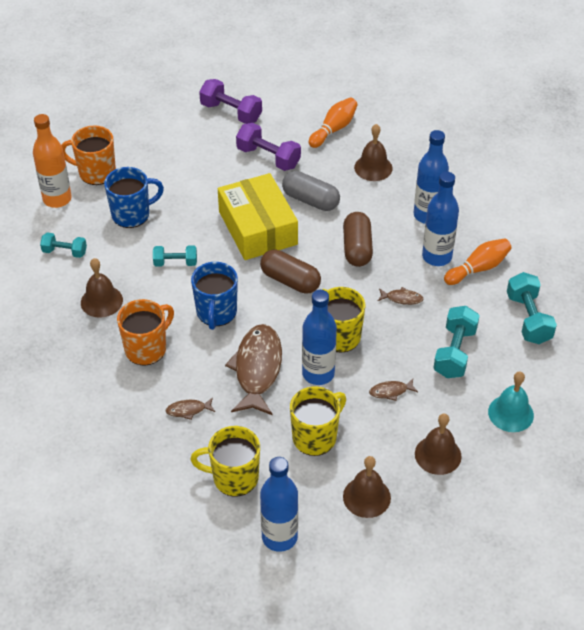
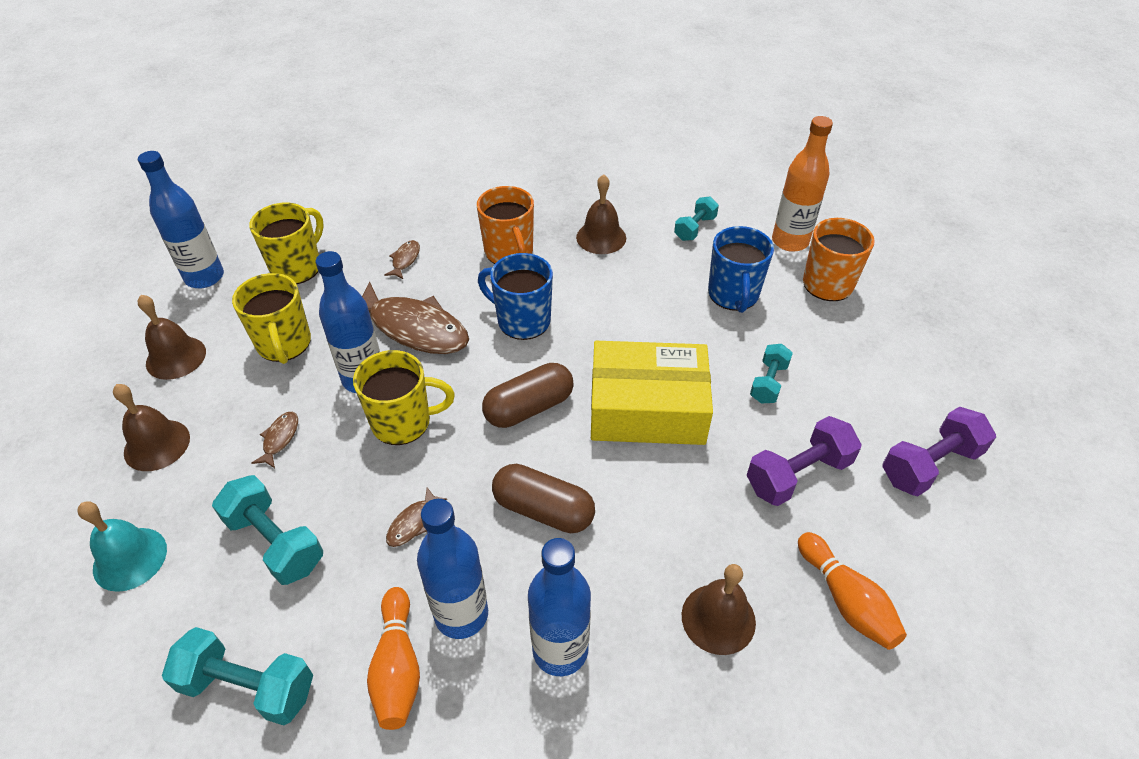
camera: 115 degrees right, 0 degrees up
turquoise dumbbell [153,245,197,267] -> turquoise dumbbell moved to [750,344,793,403]
grey capsule [282,171,340,211] -> none

